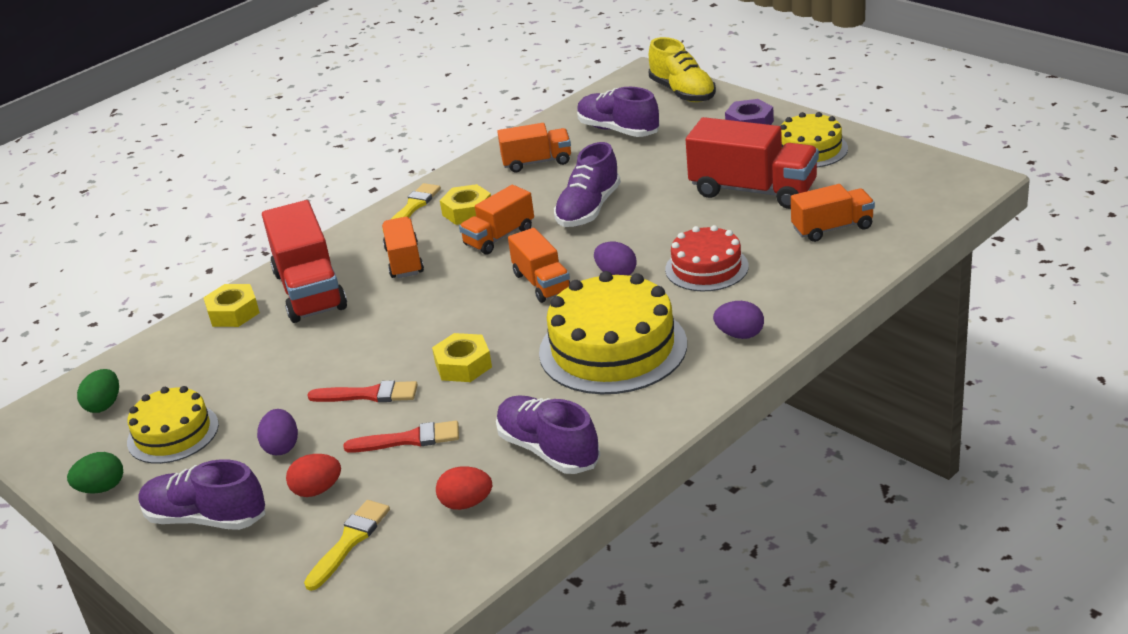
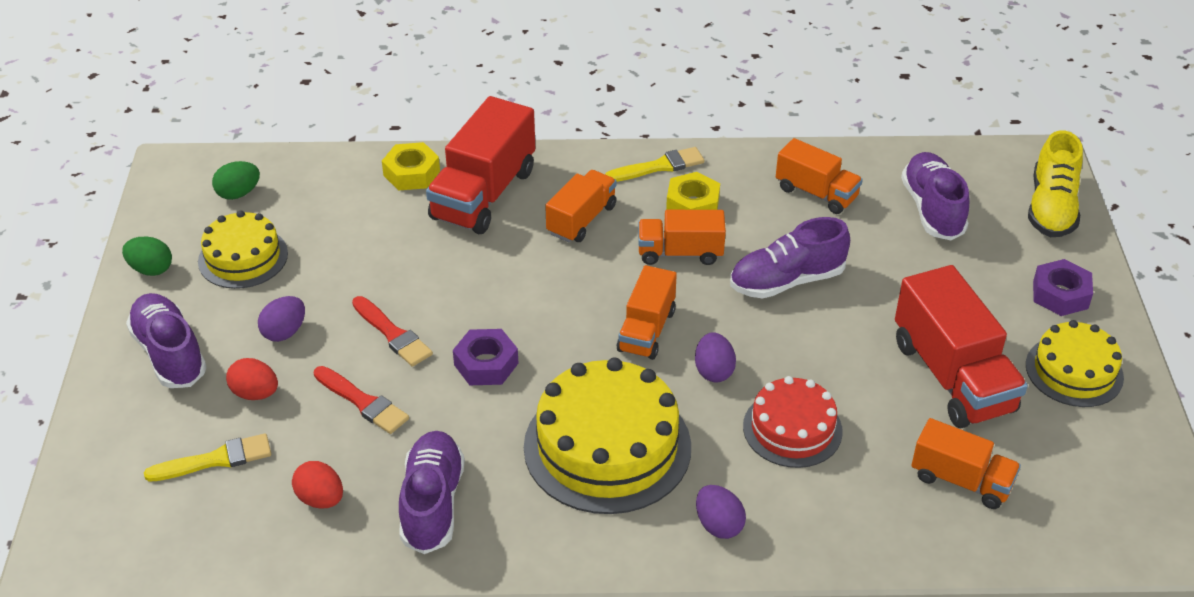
camera: 40 degrees right, 10 degrees up
yellow nut [432,333,492,382] -> purple nut [453,329,519,385]

